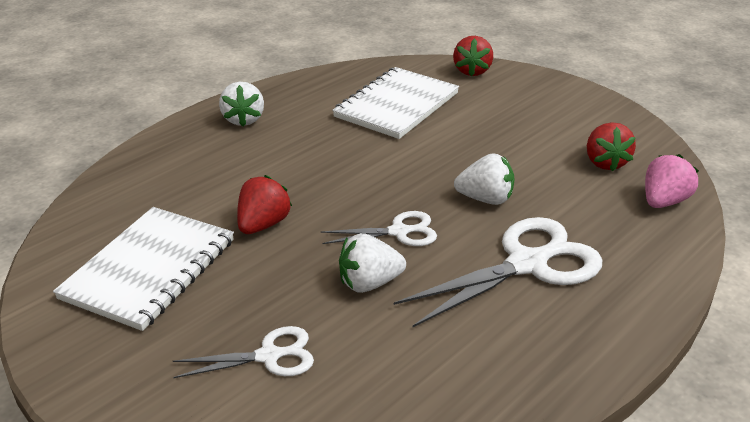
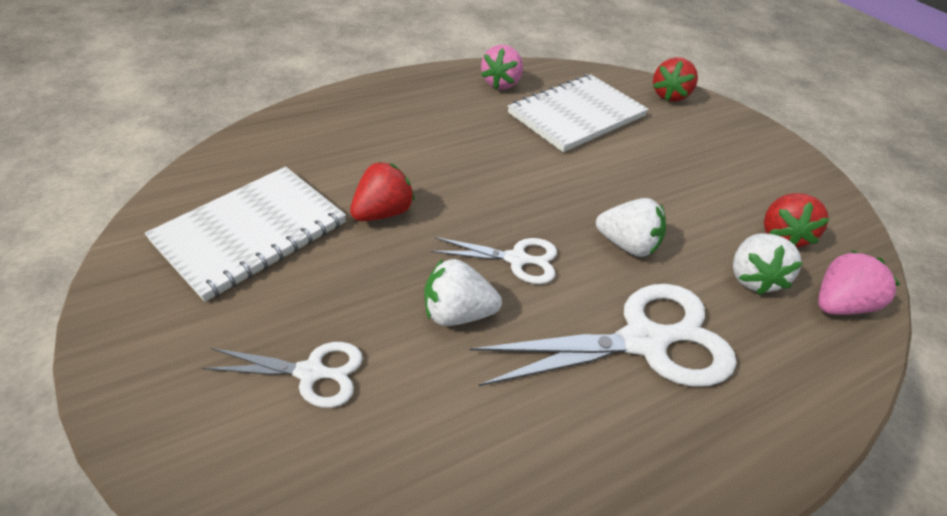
camera: 15 degrees right, 10 degrees up
white strawberry [219,82,264,127] -> white strawberry moved to [733,233,803,295]
none -> pink strawberry [481,45,523,89]

